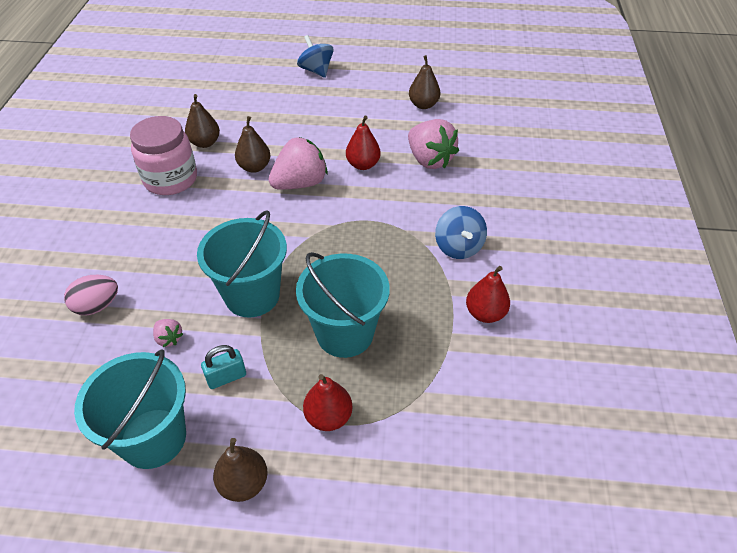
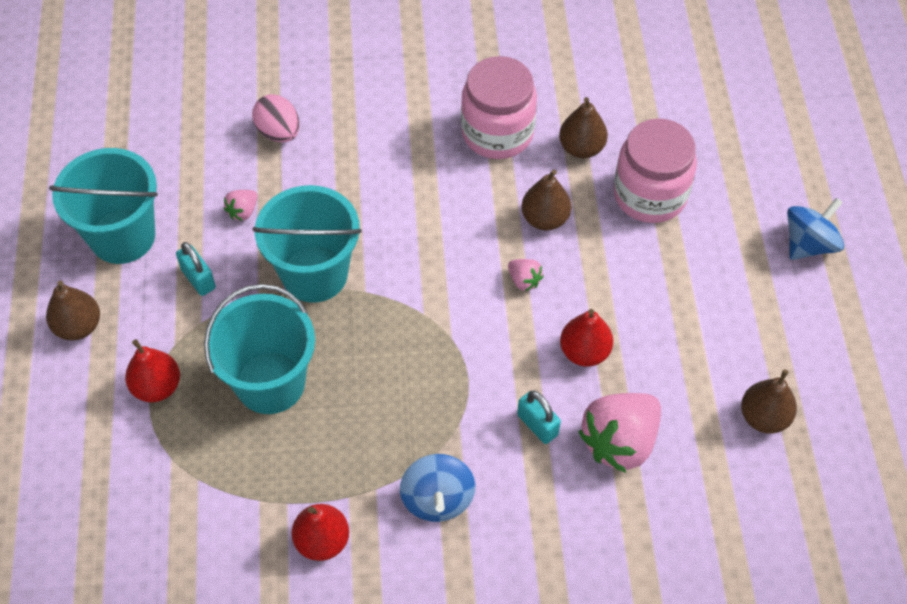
camera: 80 degrees right, 10 degrees up
pink strawberry [268,137,328,190] -> pink strawberry [508,259,544,291], size x0.46
blue spinning top [435,206,487,259] -> blue spinning top turned 75 degrees counterclockwise [400,454,475,522]
none -> turquoise padlock [517,391,561,444]
none -> pink jar [614,118,697,223]

